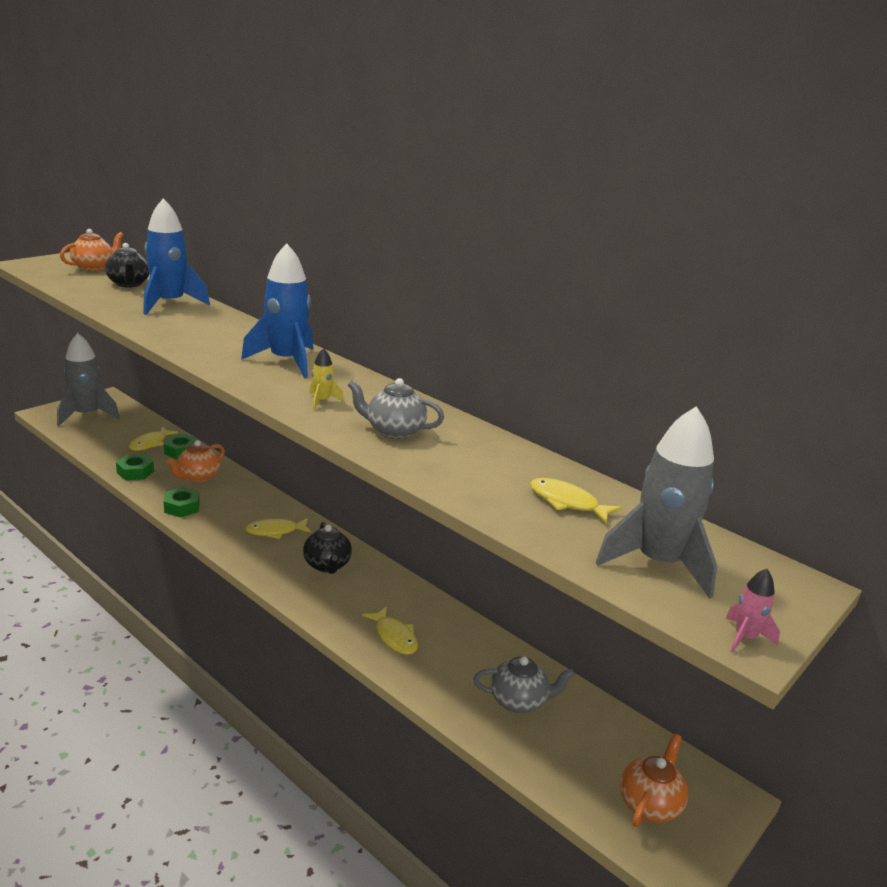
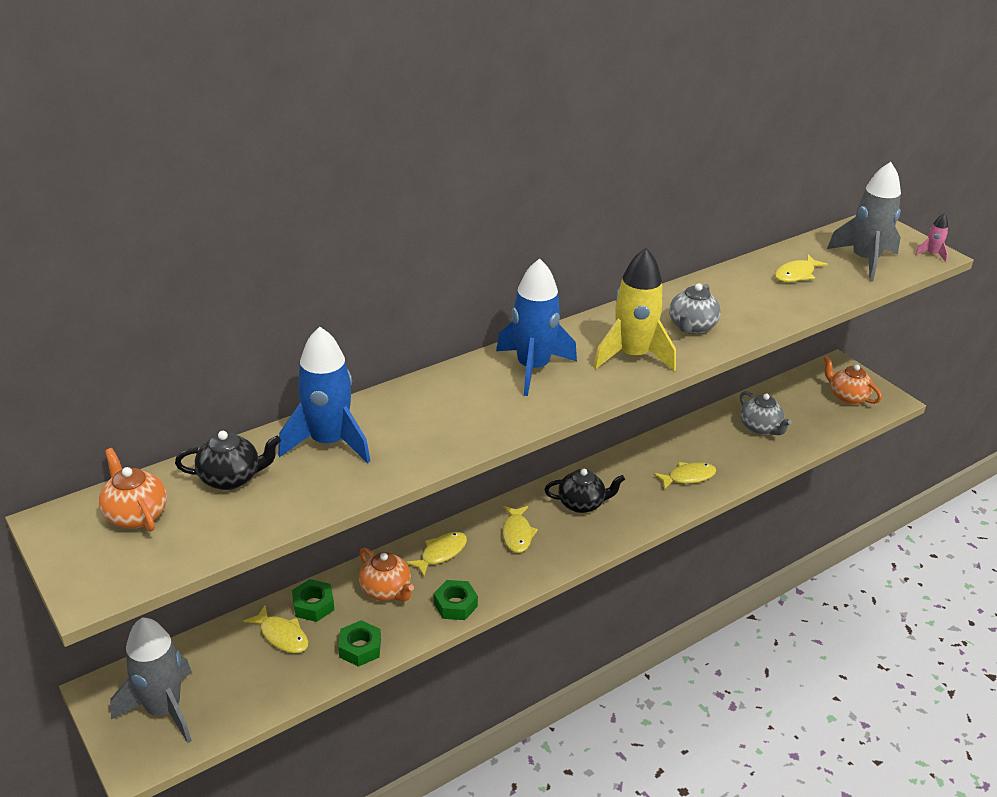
camera: 75 degrees left, 10 degrees up
yellow rocket [309,348,344,410] -> yellow rocket [593,248,676,371], size x2.30
grey teapot [474,656,575,713] -> grey teapot turned 135 degrees clockwise [740,391,792,435]
none -> yellow fish [406,532,467,577]

